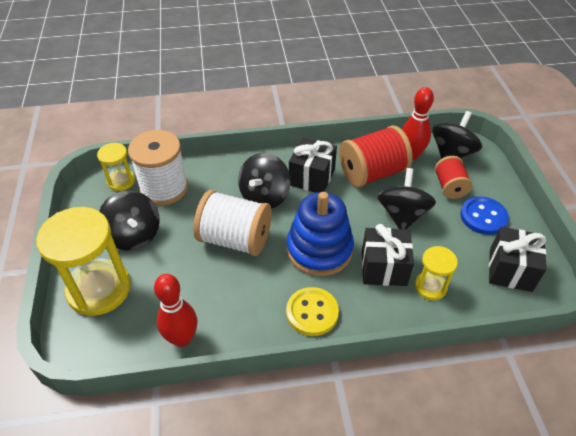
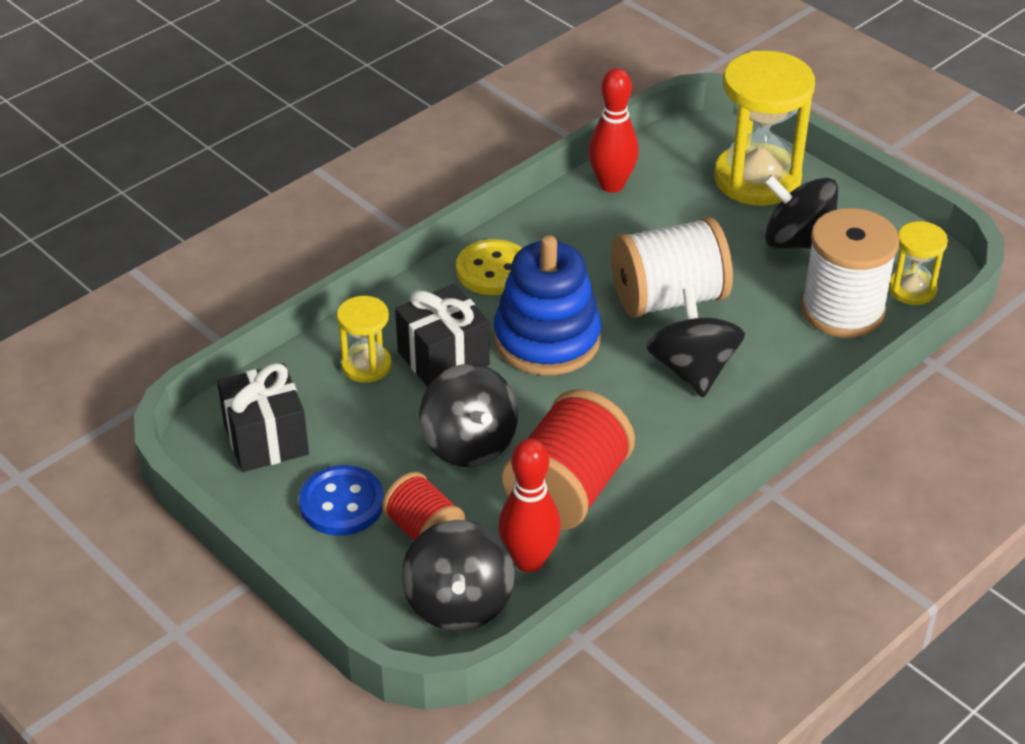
camera: 145 degrees right, 5 degrees down
black gift [289,137,337,193] -> none

